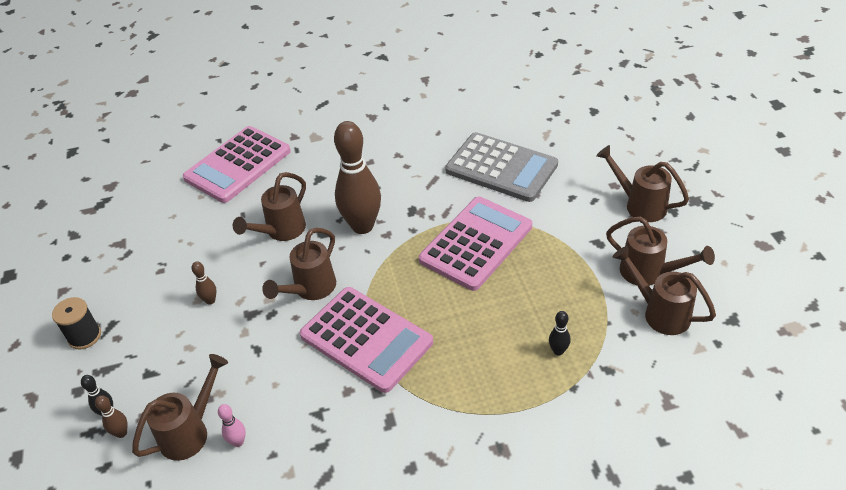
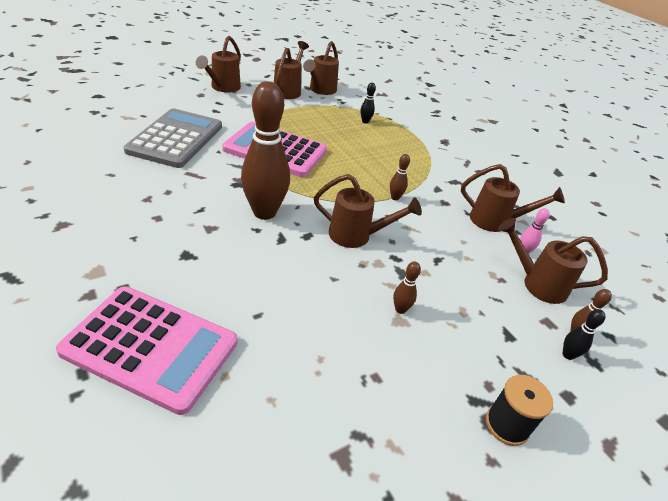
camera: 115 degrees left, 5 degrees down
brown watering can [233,172,306,241] -> brown watering can moved to [461,164,565,232]
pink calculator [300,287,433,393] -> brown bowling pin [390,154,410,200]

